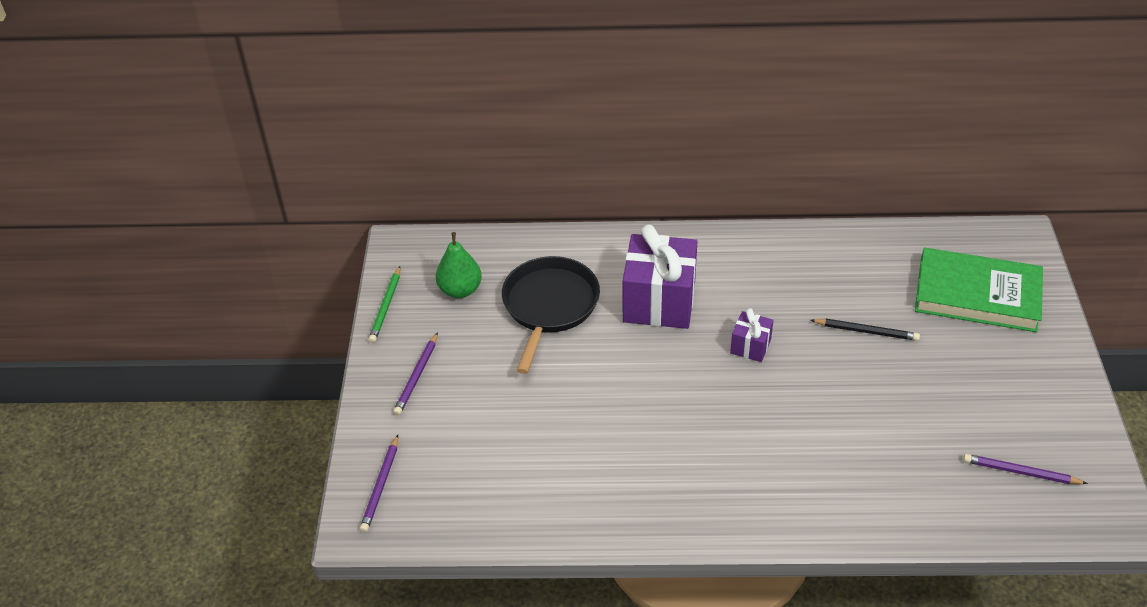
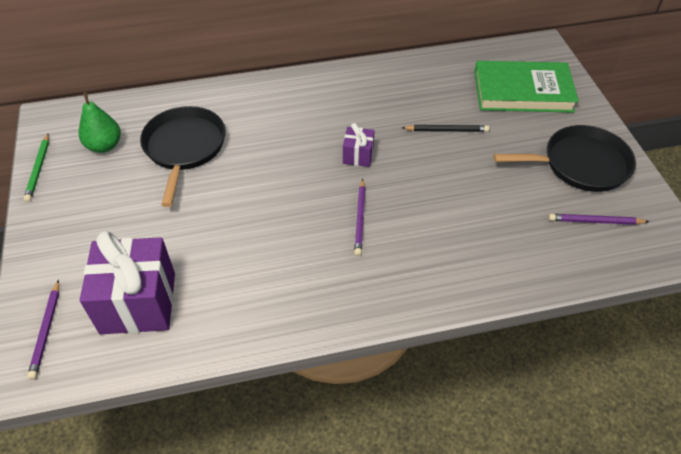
camera: 15 degrees left, 5 degrees up
purple pencil [393,332,438,415] -> purple pencil moved to [354,179,366,256]
purple gift [623,224,698,329] -> purple gift moved to [80,231,175,334]
none -> black pan [493,125,636,192]

